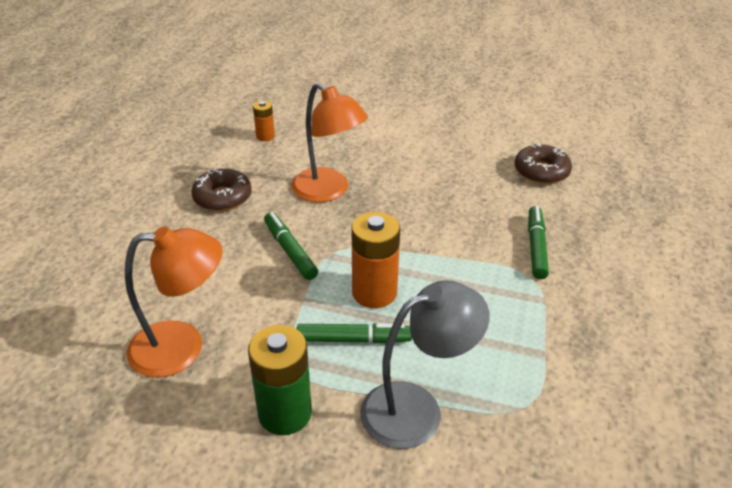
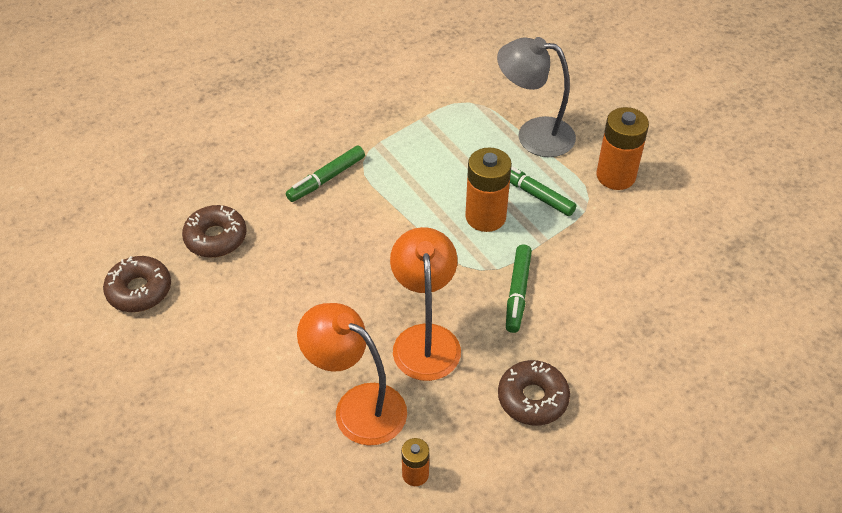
camera: 140 degrees left, 10 degrees up
orange lamp [125,226,223,377] -> orange lamp moved to [297,303,407,446]
green battery [248,325,312,435] -> orange battery [596,107,649,190]
none -> brown donut [103,256,171,312]

